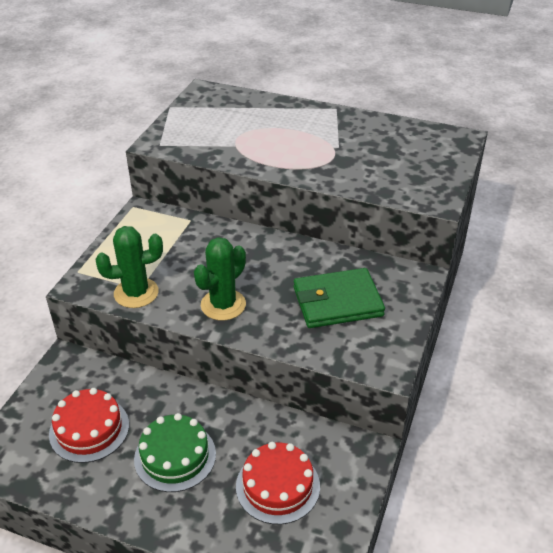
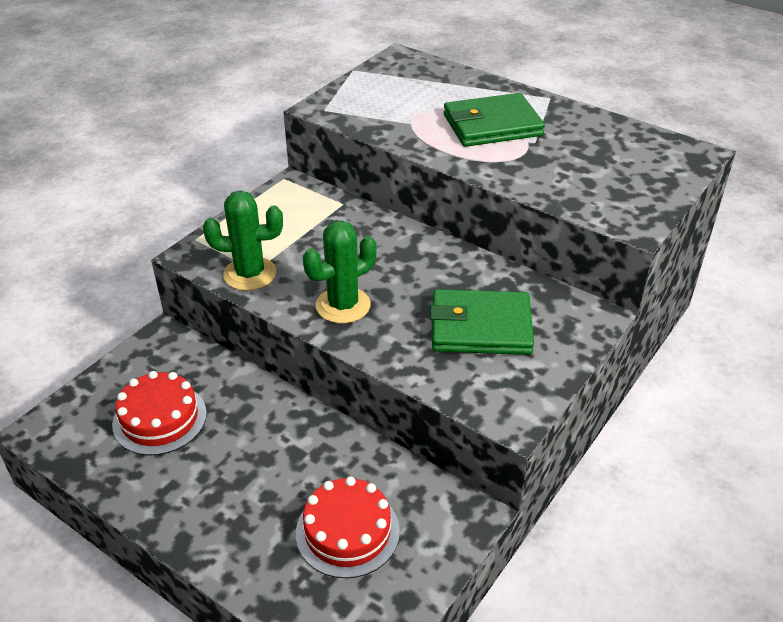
camera: 15 degrees right, 0 degrees up
green cake [134,413,216,492] -> none
none -> green wallet [444,93,545,147]

